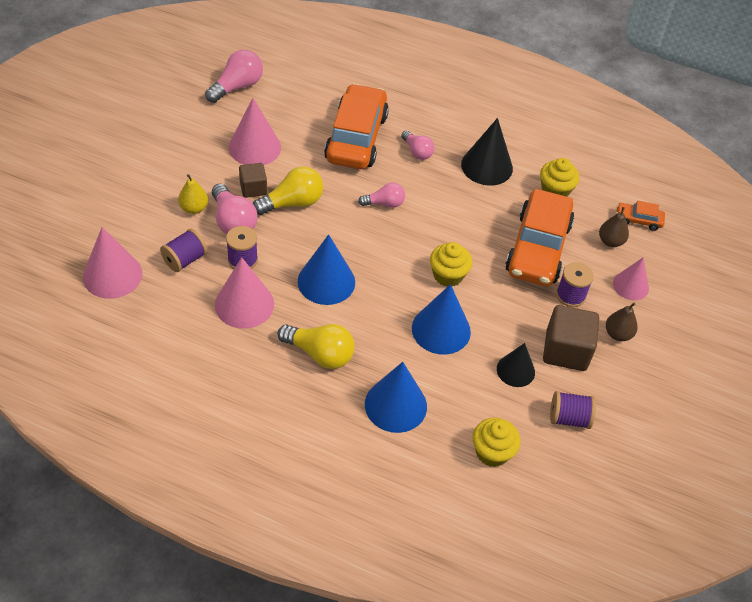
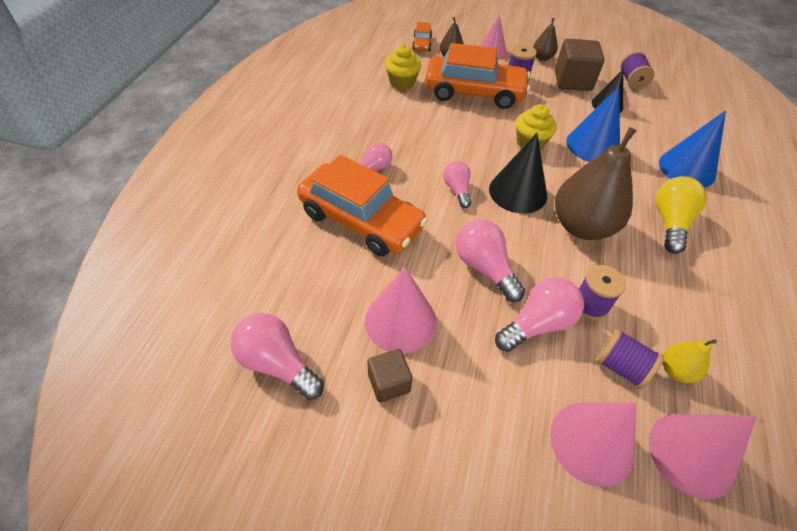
camera: 95 degrees left, 0 degrees up
yellow pear [178,174,208,214] -> yellow pear moved to [663,339,717,383]
pink cone [215,257,274,329] -> pink cone moved to [550,403,636,487]
brown cube [239,163,267,198] -> brown cube moved to [368,349,413,403]
yellow light bulb [253,166,323,215] -> pink light bulb [456,219,525,302]
blue cone [298,234,355,305] -> brown pear [555,127,637,240]
orange car [324,84,389,169] -> orange car turned 150 degrees counterclockwise [297,155,428,256]
black cone [461,118,513,186] -> black cone moved to [489,133,547,214]
yellow cupcake [472,418,521,467] -> none

